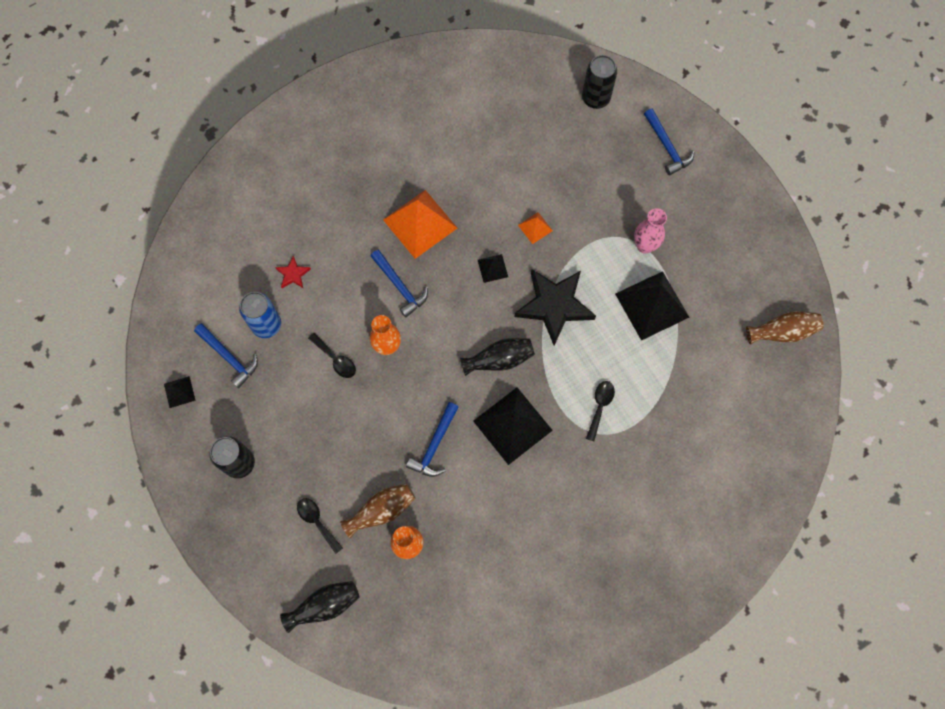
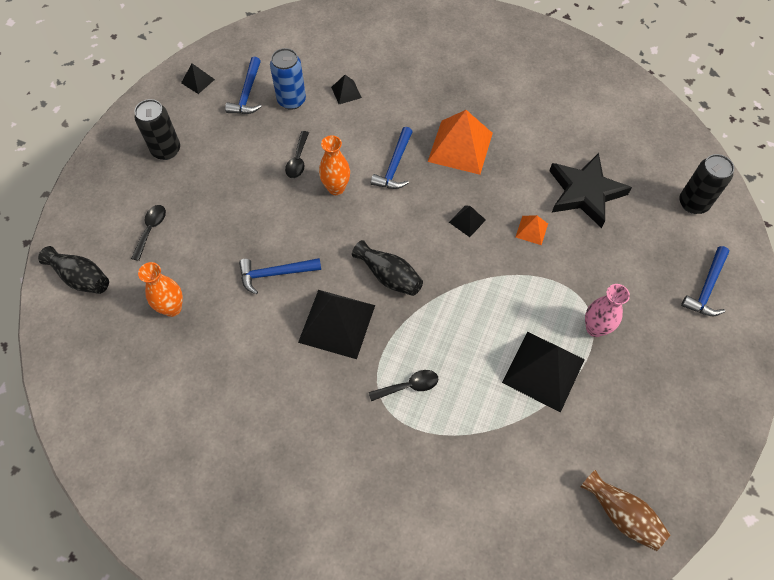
camera: 55 degrees right, 10 degrees down
red star [275,256,311,288] -> black pyramid [331,75,362,104]
brown vase [340,483,416,538] -> none
black star [514,269,596,345] -> black star moved to [549,153,632,228]

